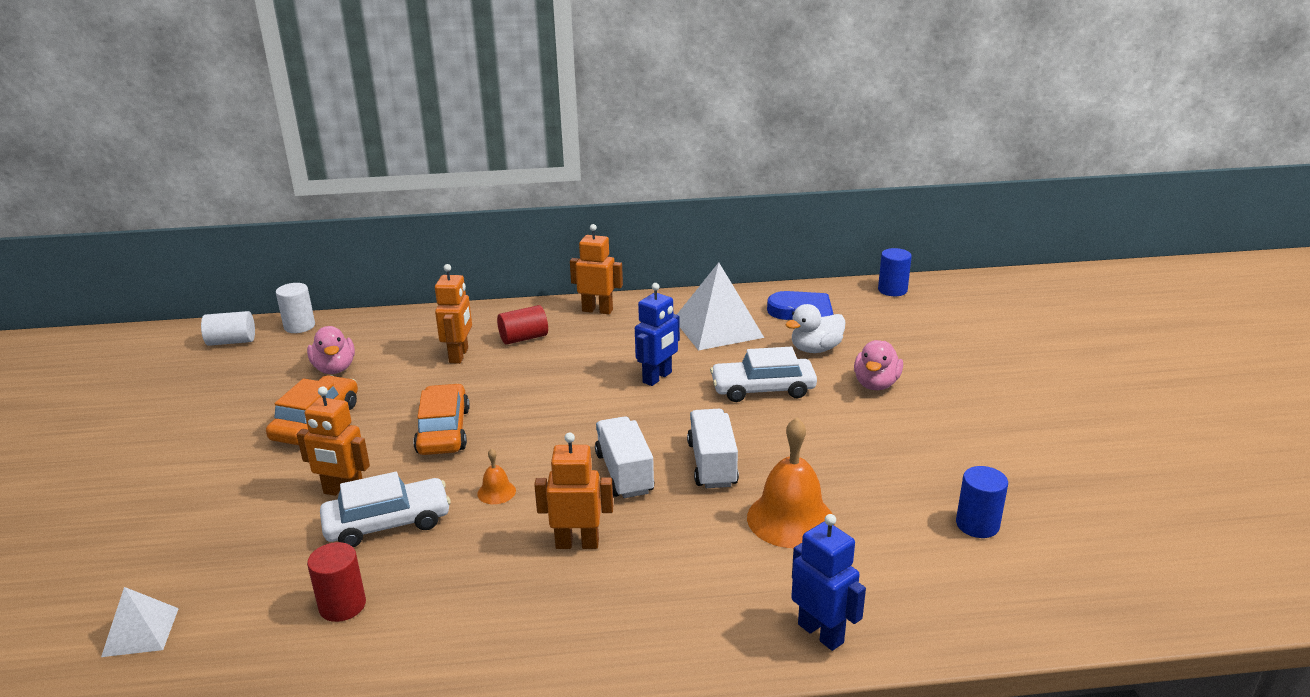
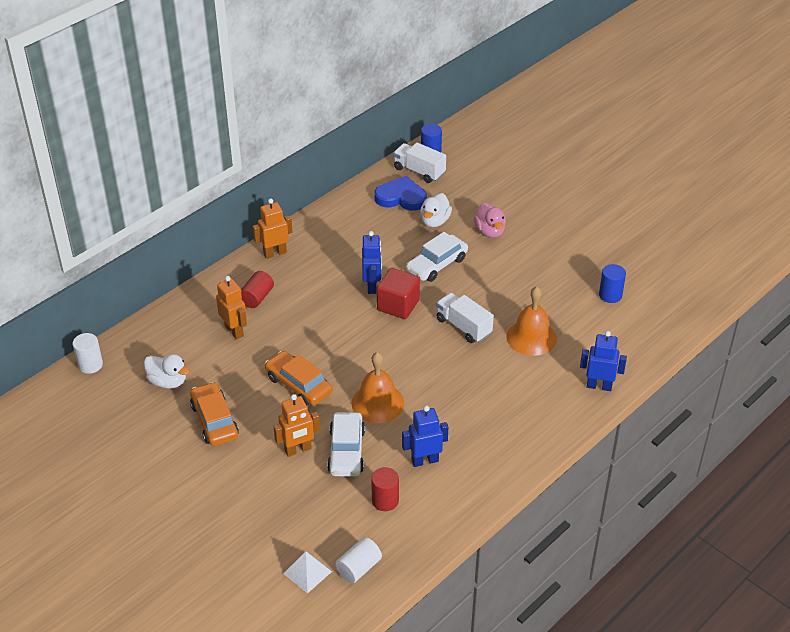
camera: 40 degrees left, 15 degrees up
white cylinder [201,311,255,346] -> white cylinder moved to [335,537,382,583]
pink duck [307,326,355,374] -> white duck [144,354,190,389]
white car [320,472,451,547] -> white car turned 150 degrees clockwise [327,412,365,476]
orange bell [477,448,516,504] -> orange bell [352,352,404,423], size x2.17
orange robot [534,432,613,549] -> none
white truck [595,416,654,498] -> white truck moved to [393,143,446,183]
white pyramid [677,262,764,351] -> none
none -> red cube [377,268,420,319]
none -> blue robot [402,405,448,467]

